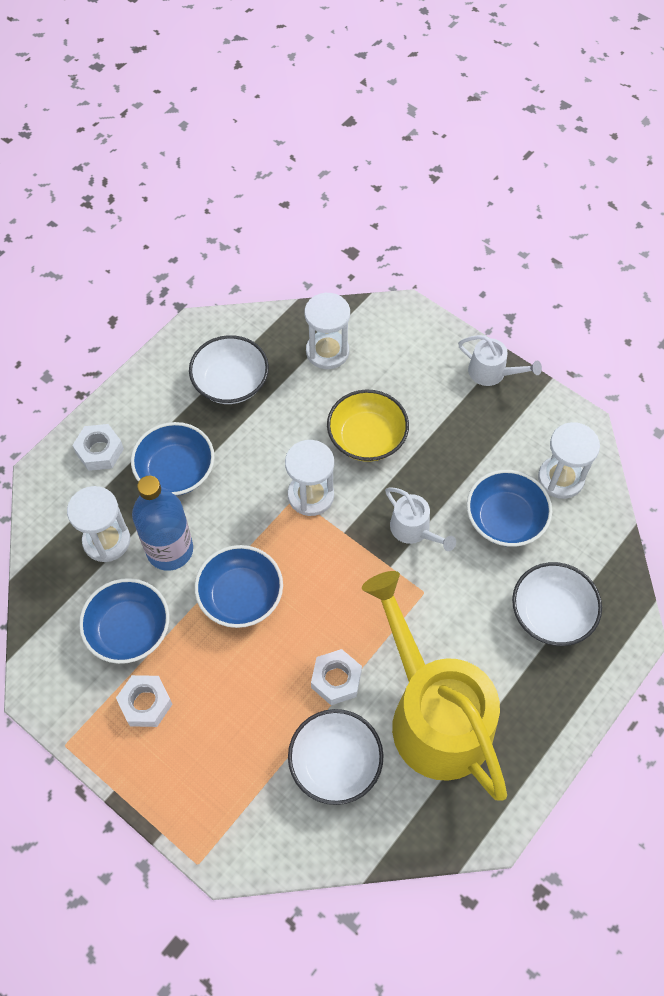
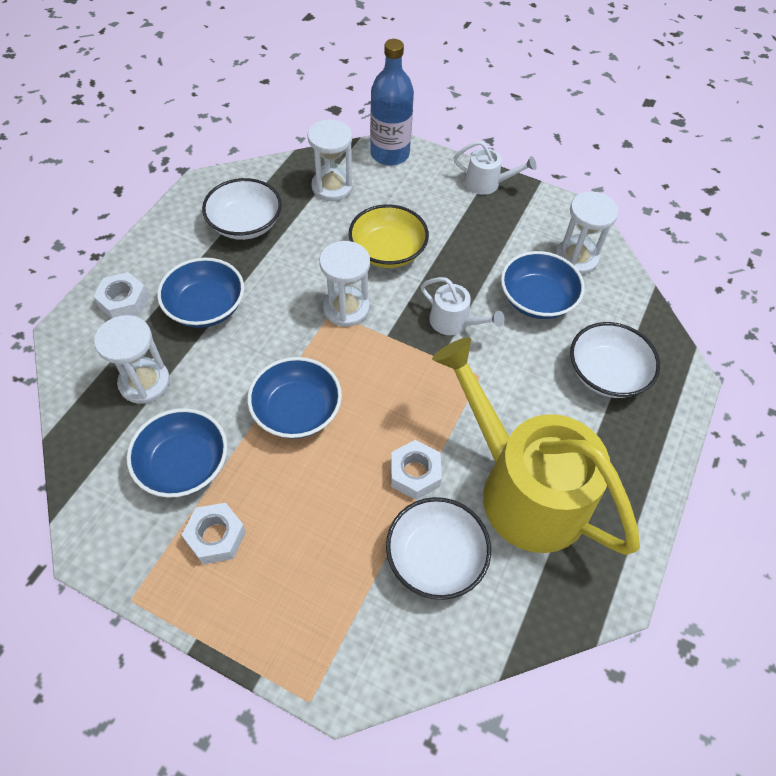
camera: 15 degrees left, 5 degrees down
blue bottle [132,476,193,571] -> blue bottle moved to [370,39,414,166]

